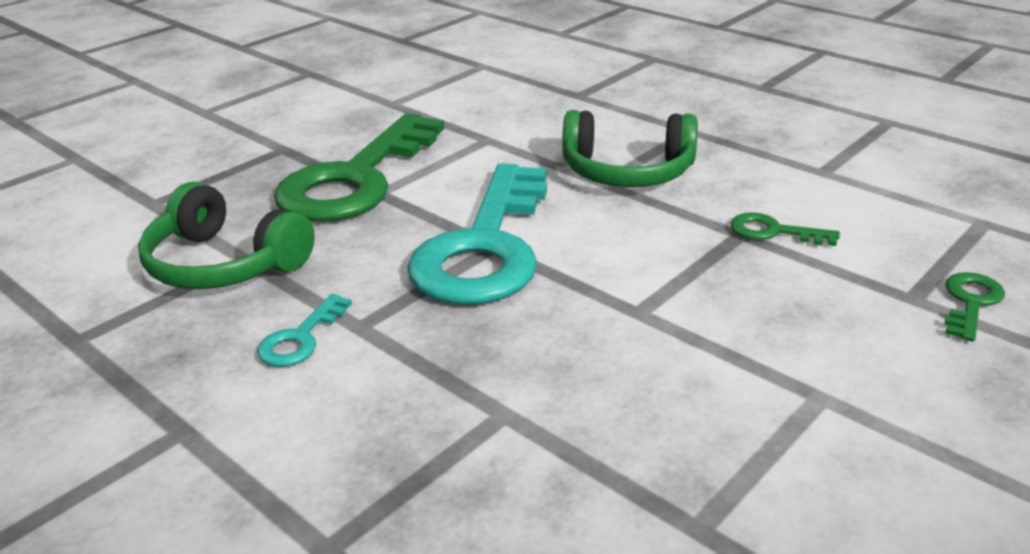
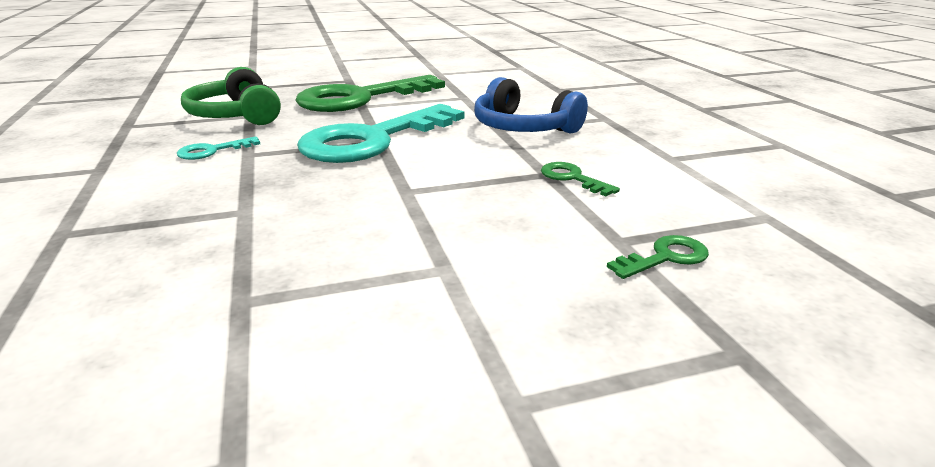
camera: 30 degrees right, 5 degrees down
green headphones [562,110,698,187] -> blue headphones [474,77,588,134]

